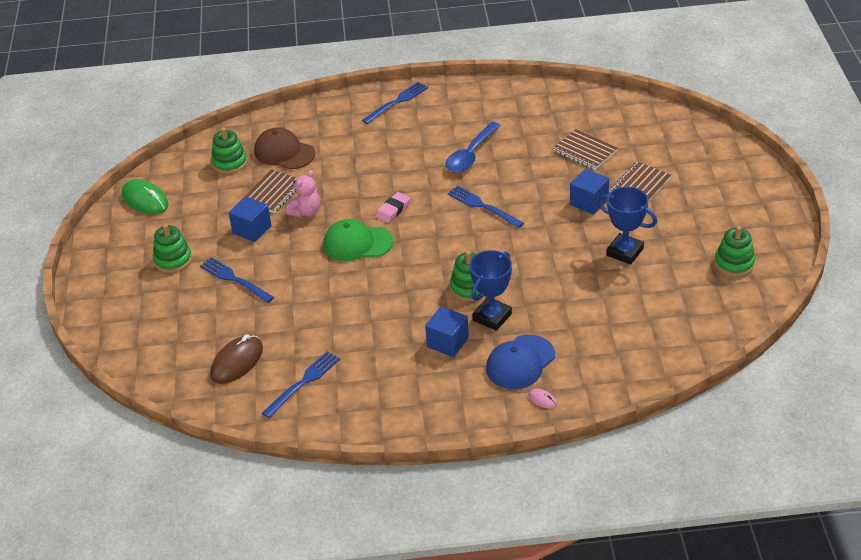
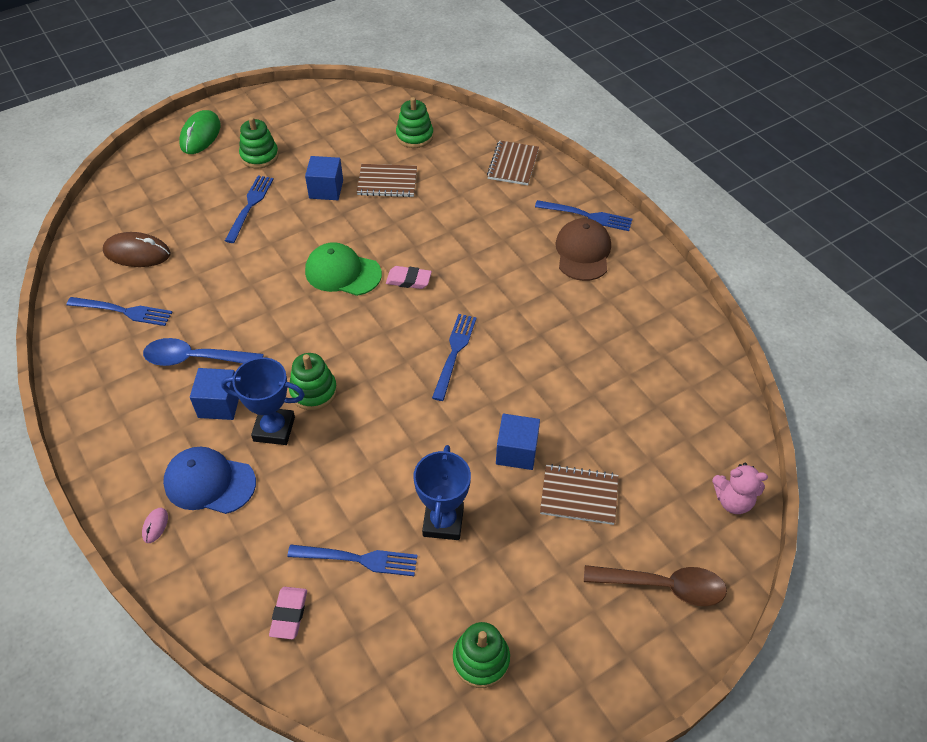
camera: 60 degrees right, 10 degrees up
green mouse [122,179,168,214] -> green mouse moved to [179,110,220,154]
brown cap [254,127,315,169] -> brown cap moved to [555,218,611,281]
pink teddy bear [286,170,320,218] -> pink teddy bear moved to [712,463,768,514]
green cap [323,219,393,261] -> green cap turned 45 degrees counterclockwise [305,242,382,296]
blue spoon [445,122,501,173] -> blue spoon moved to [143,338,264,366]
brown notebook [553,129,618,170] -> brown notebook moved to [487,140,539,185]
none -> pink eraser [269,587,307,639]
none -> blue fork [287,545,418,576]
none -> brown spoon [584,565,727,606]

